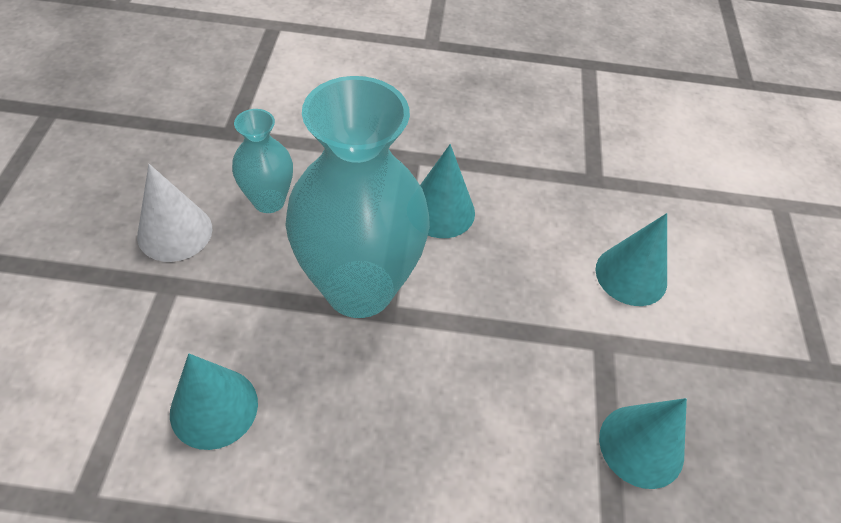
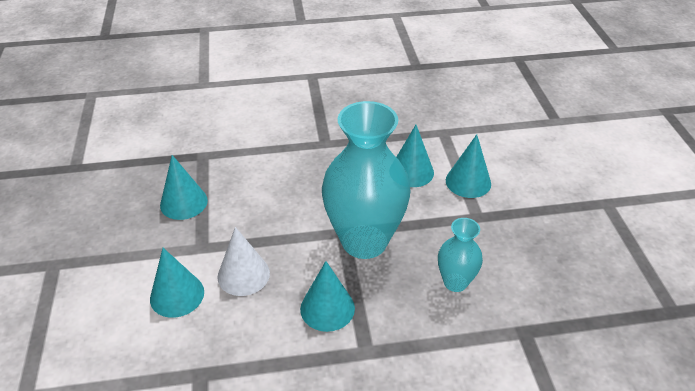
camera: 170 degrees right, 10 degrees down
white cone [137,164,213,262] -> white cone moved to [217,227,270,296]
none -> turquoise cone [446,134,491,198]

